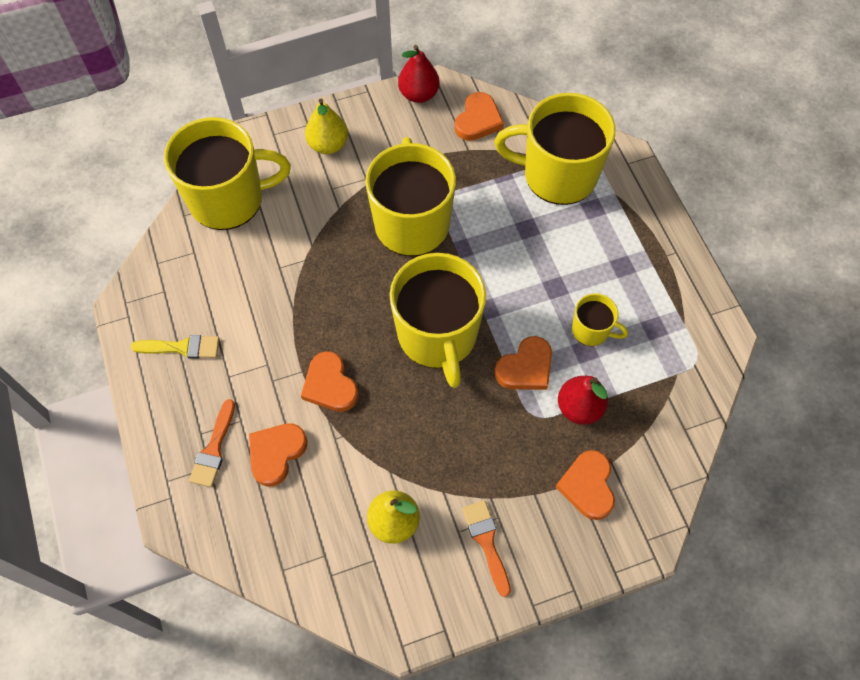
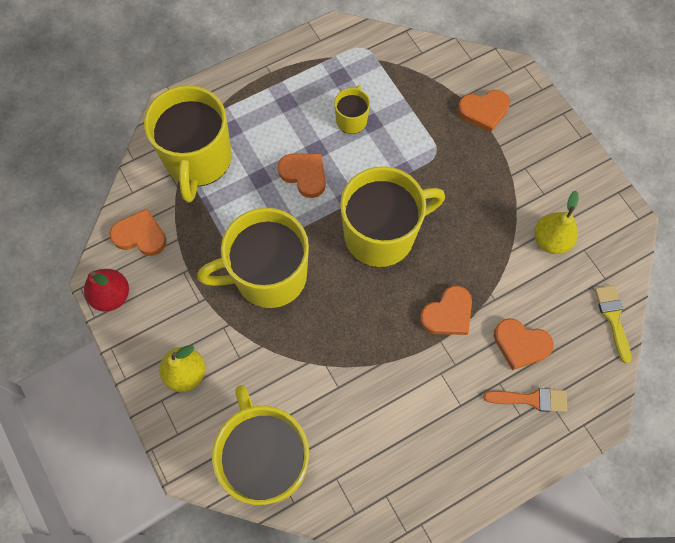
camera: 100 degrees left, 5 degrees up
yellow brush [131,335,219,359] -> yellow brush moved to [595,285,632,363]
orange brush [462,500,511,597] -> none
orange heart [494,336,552,390] -> orange heart moved to [277,153,326,198]
red pear [558,376,608,425] -> none

